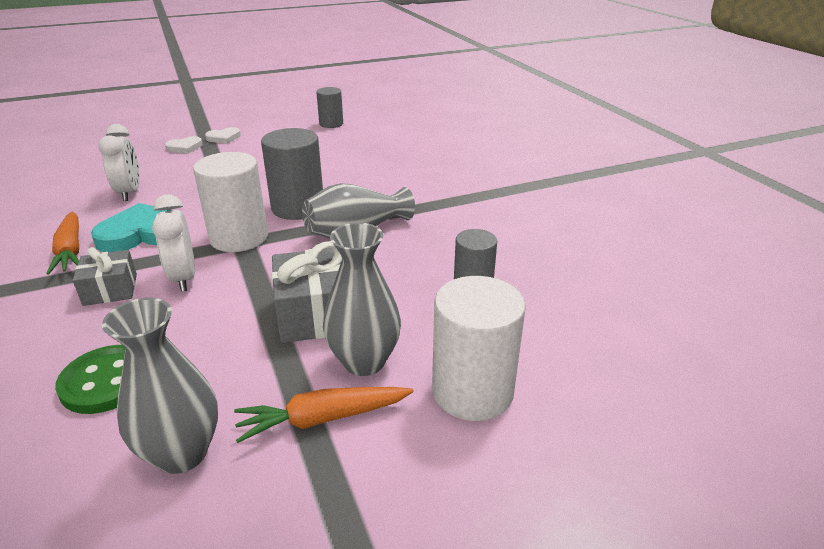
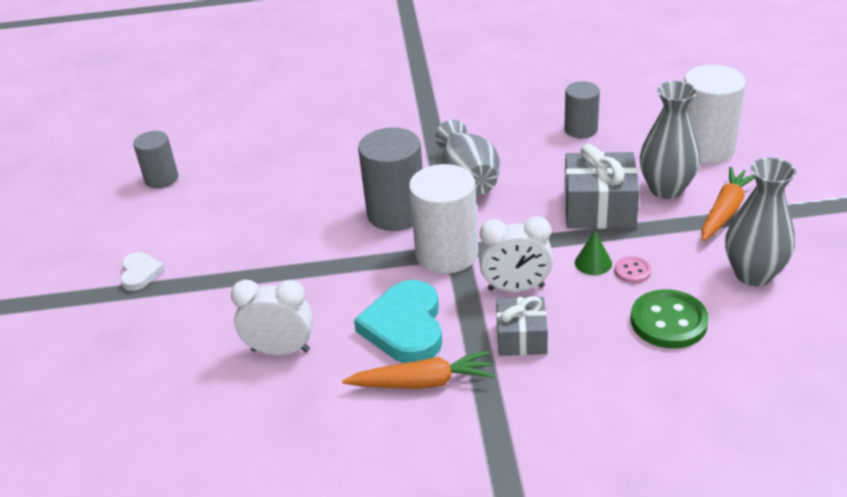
camera: 70 degrees left, 5 degrees up
white heart [165,136,202,154] -> none
orange carrot [234,387,414,443] -> orange carrot turned 150 degrees counterclockwise [701,167,754,241]
none -> green cone [575,231,612,275]
none -> pink button [614,256,652,283]

